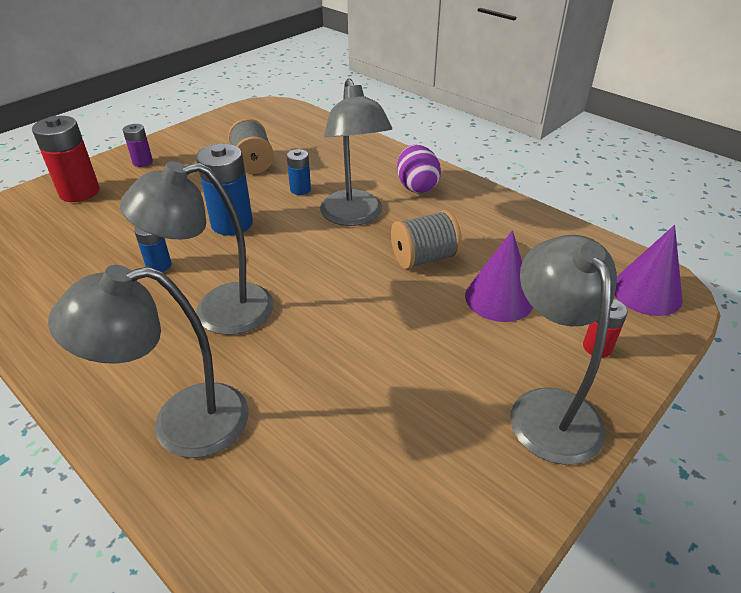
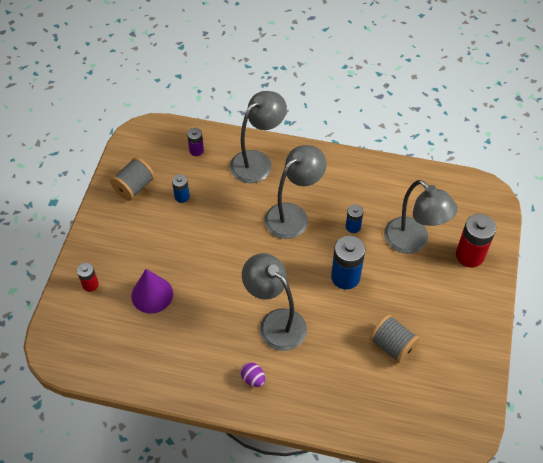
camera: 150 degrees right, 15 degrees up
purple battery [123,124,153,167] -> purple battery moved to [187,128,204,156]
blue battery [287,149,311,195] -> blue battery moved to [172,174,190,203]
grey spool [391,210,462,269] -> grey spool moved to [110,157,155,201]
purple egg [397,145,441,193] -> purple egg [241,362,265,387], size x0.61
grey lamp [510,235,617,465] -> grey lamp moved to [384,180,458,254]
purple cone [615,225,683,316] -> none

